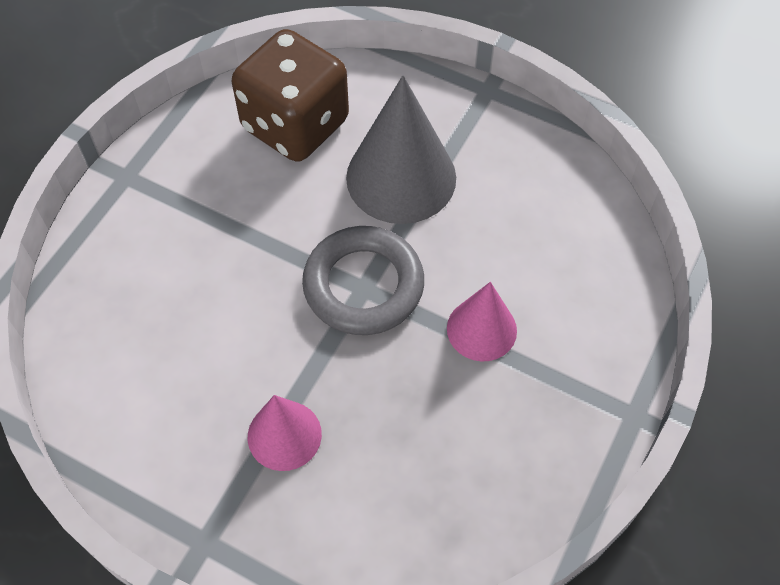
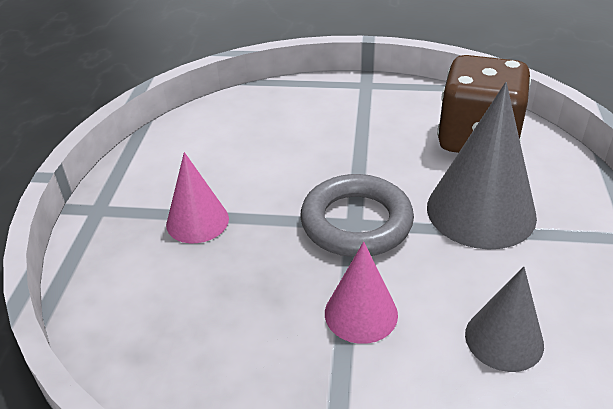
camera: 70 degrees right, 20 degrees down
none -> grey cone [465,267,544,372]

